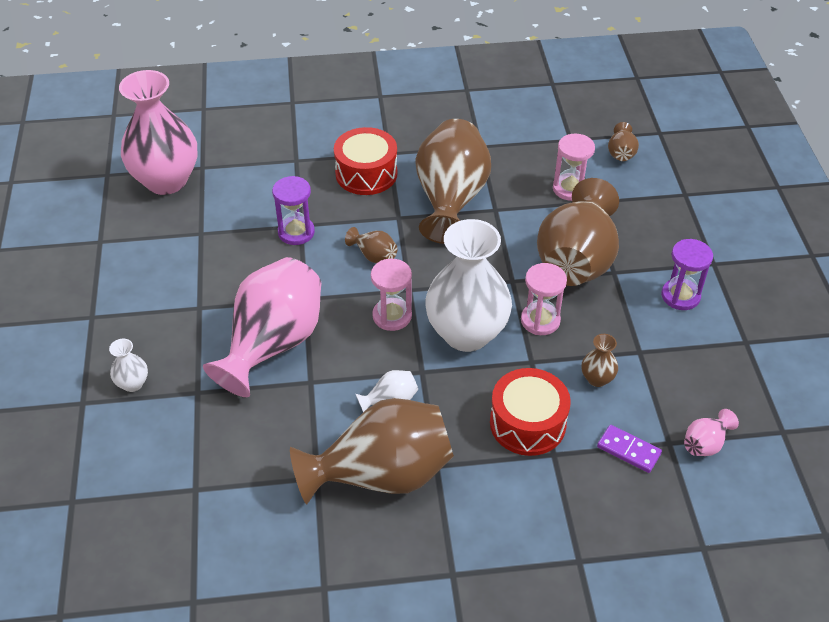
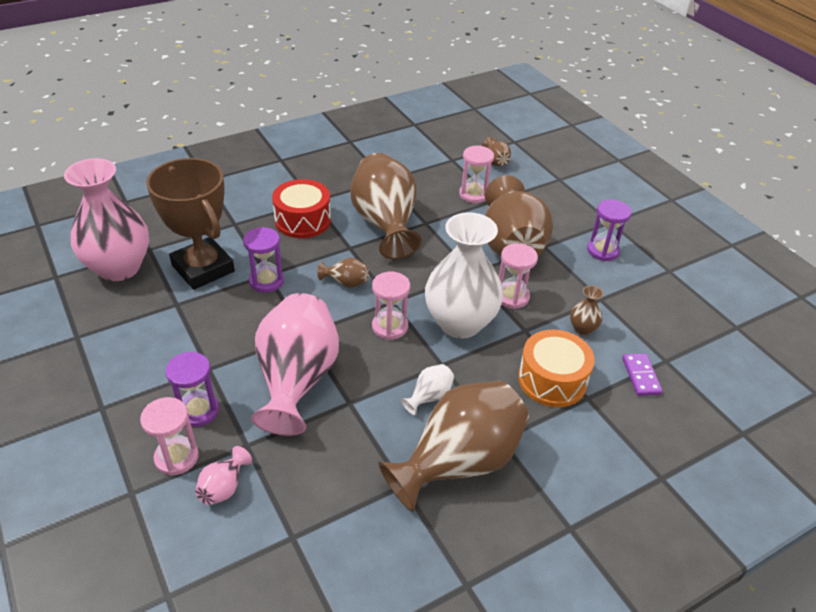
camera: 25 degrees left, 5 degrees down
white vase [109,339,148,392] -> pink hourglass [140,397,199,476]
red drum [490,368,571,456] -> orange drum [518,330,595,407]
purple domino [597,425,662,473] -> purple domino turned 75 degrees clockwise [622,353,663,396]
pink vase [684,409,739,456] -> pink vase moved to [195,446,252,505]
none -> brown trophy [146,158,235,290]
none -> purple hourglass [166,352,219,427]

